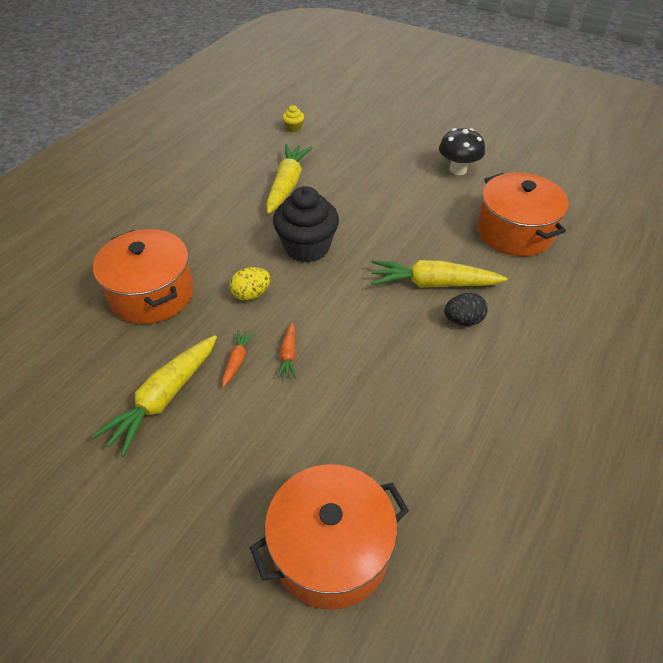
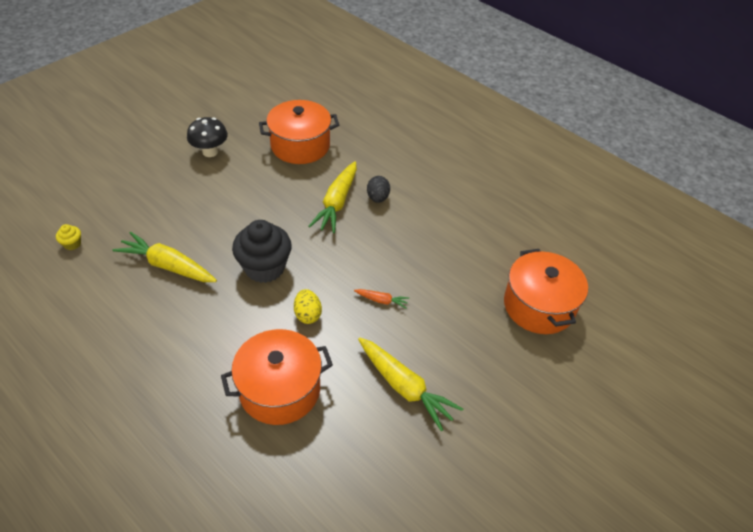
camera: 80 degrees left, 0 degrees up
orange carrot [222,330,254,387] -> none

